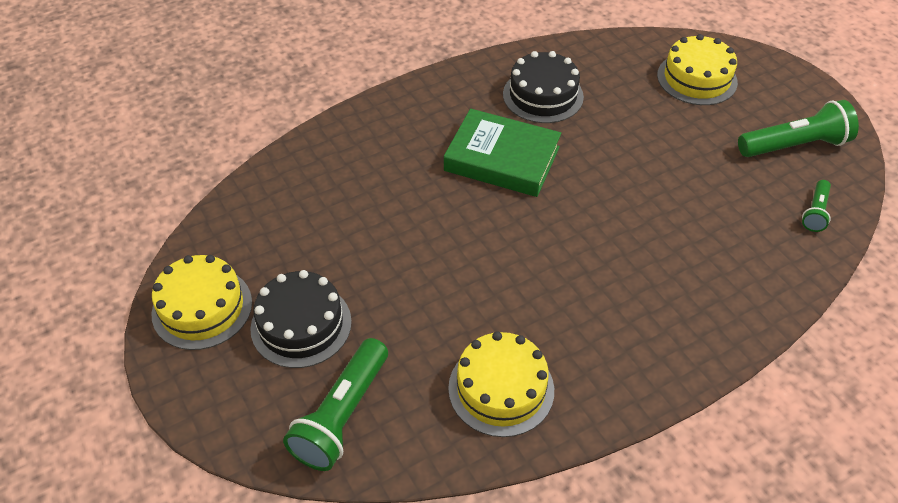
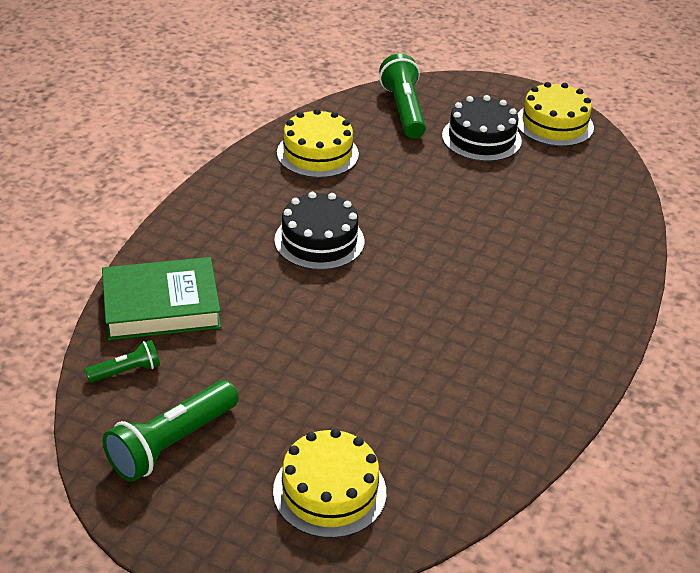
camera: 145 degrees right, 10 degrees down
green book [444,109,562,197] -> green book moved to [102,257,221,340]
black cake [503,51,584,123] -> black cake moved to [274,192,364,270]
green flashlight [802,180,831,232] -> green flashlight turned 75 degrees clockwise [85,340,160,383]

